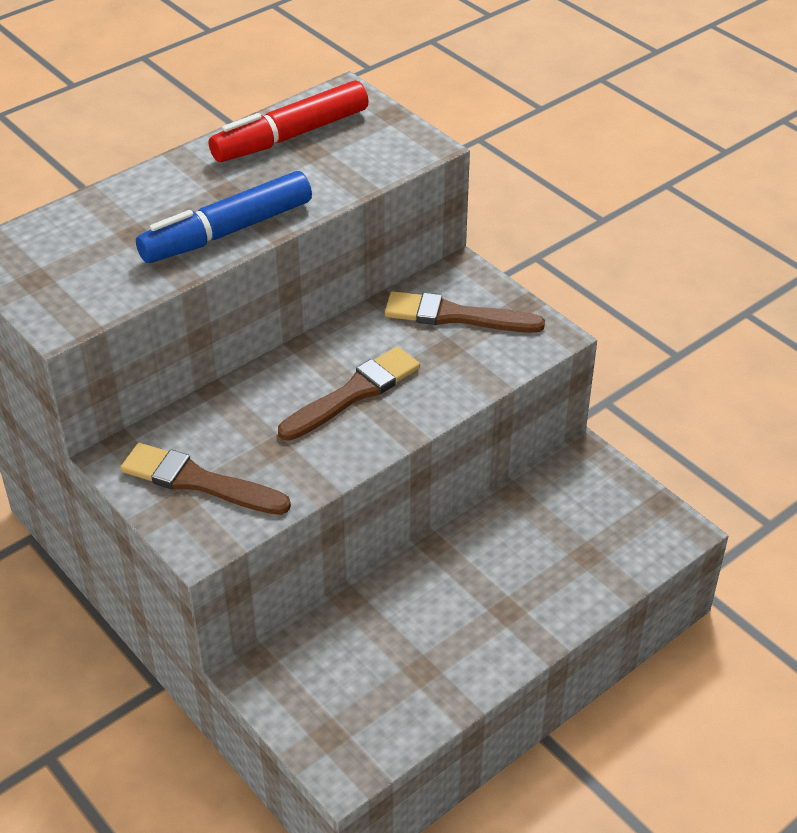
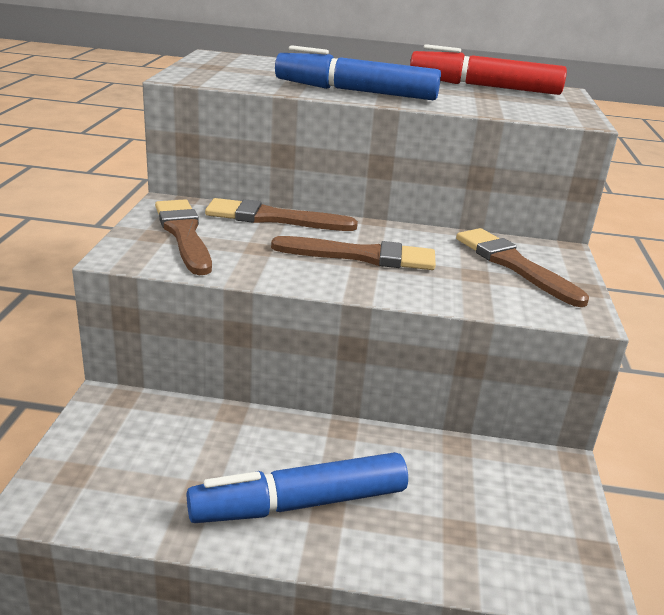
camera: 45 degrees right, 15 degrees down
none -> blue marker [187,452,408,523]
none -> brown brush [205,198,358,231]

